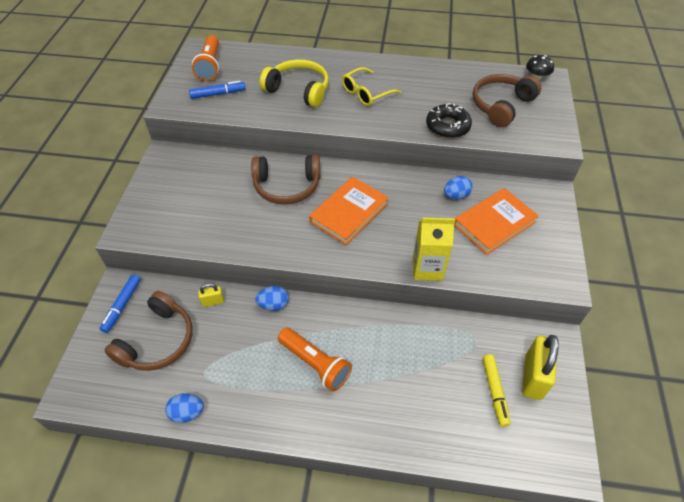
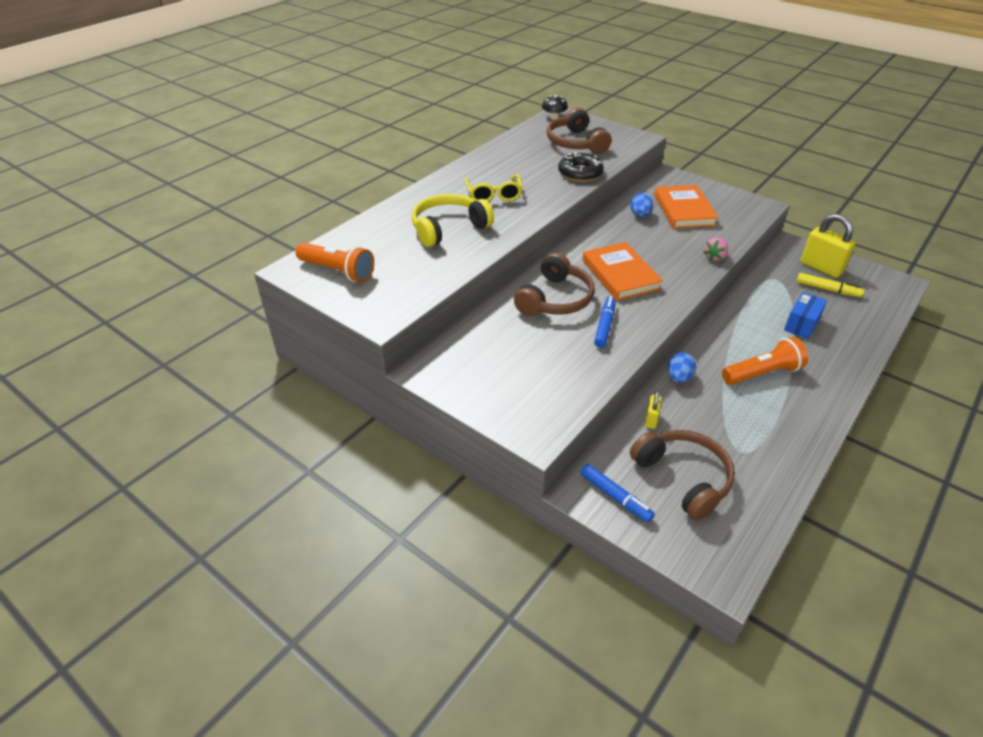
camera: 60 degrees left, 10 degrees down
blue egg [165,393,204,423] -> none
blue marker [189,81,246,99] -> blue marker moved to [594,296,616,348]
yellow carton [413,217,455,281] -> pink strawberry [703,237,728,261]
none -> blue box [784,292,827,339]

